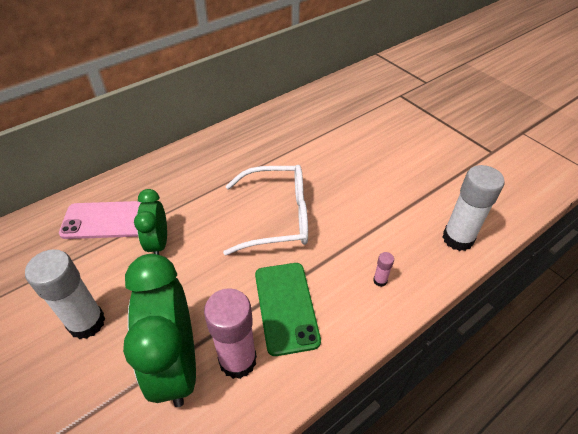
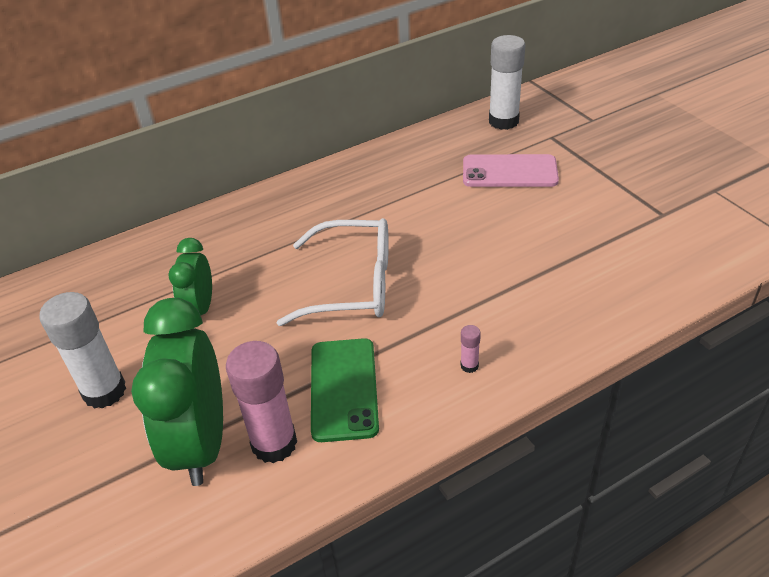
camera: 10 degrees right, 5 degrees down
pink phone [59,201,142,239] -> pink phone moved to [463,154,559,187]
white glue stick [443,165,505,251] -> white glue stick moved to [489,35,525,130]

